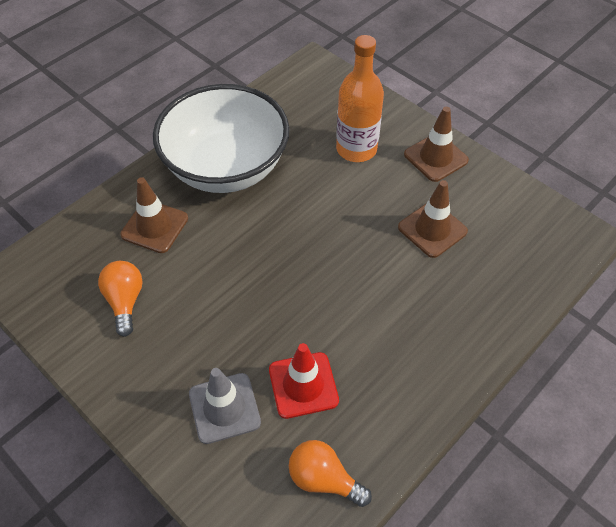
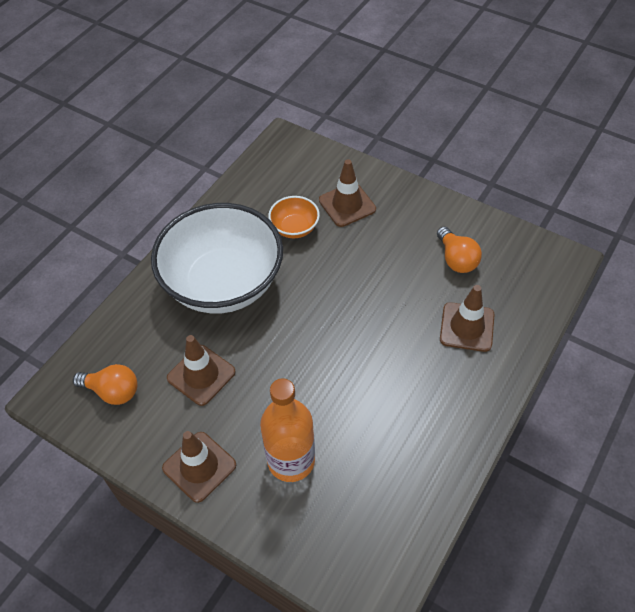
camera: 170 degrees right, 0 degrees up
white bowl [153,84,289,193] -> white bowl moved to [151,203,283,314]
grey traffic cone [189,368,261,444] -> brown traffic cone [319,159,376,227]
red traffic cone [269,343,339,419] -> orange bowl [268,196,320,238]
orange light bulb [289,440,372,507] -> orange light bulb moved to [73,364,137,405]

